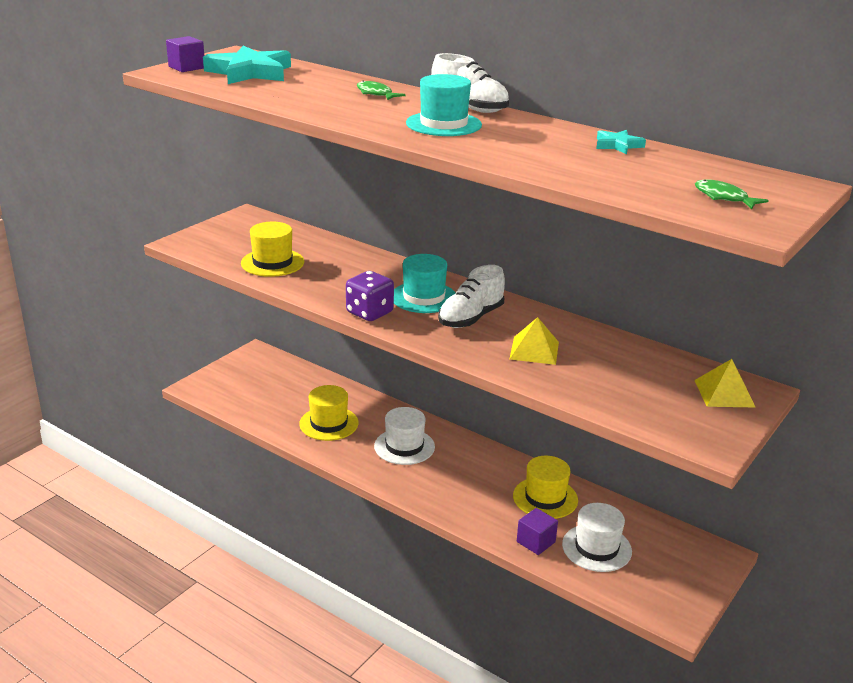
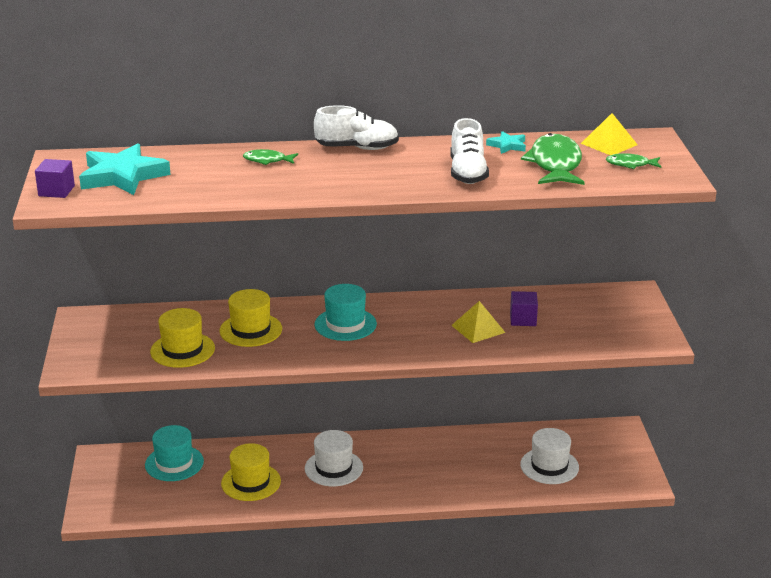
camera: 40 degrees left, 0 degrees up
purple dice [346,271,394,321] -> none
turquoise hat [406,74,482,136] -> turquoise hat moved to [145,425,204,481]
white shoe [438,265,505,328] -> white shoe moved to [450,118,489,184]
yellow hat [513,456,578,519] -> yellow hat moved to [219,289,282,347]
purple cube [517,508,558,555] -> purple cube moved to [510,291,538,326]
yellow pyramid [694,359,755,407] -> yellow pyramid moved to [581,113,638,155]
none -> green fish [521,133,585,185]

